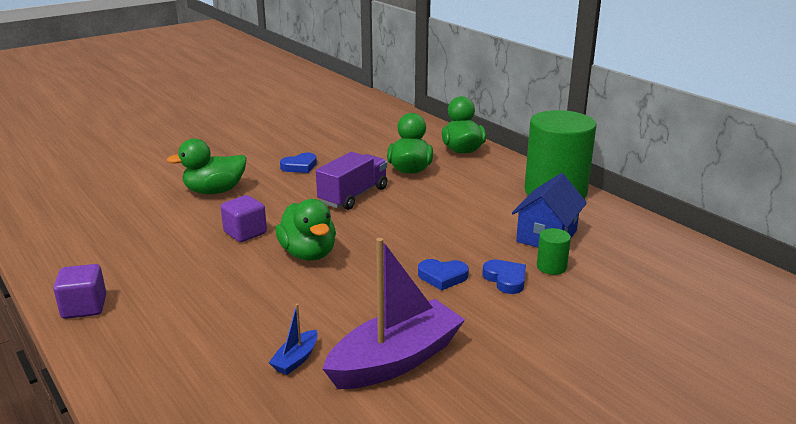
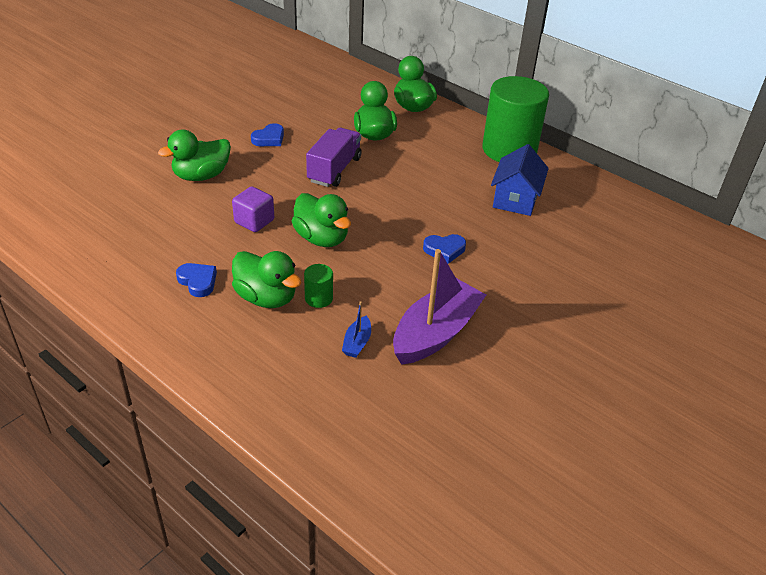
camera: 15 degrees left, 15 degrees up
purple cube [53,264,106,319] -> none
blue heart [483,259,526,294] -> blue heart moved to [176,263,217,297]
green cylinder [537,228,571,275] -> green cylinder moved to [304,264,333,308]
none -> green duck [232,251,301,308]

